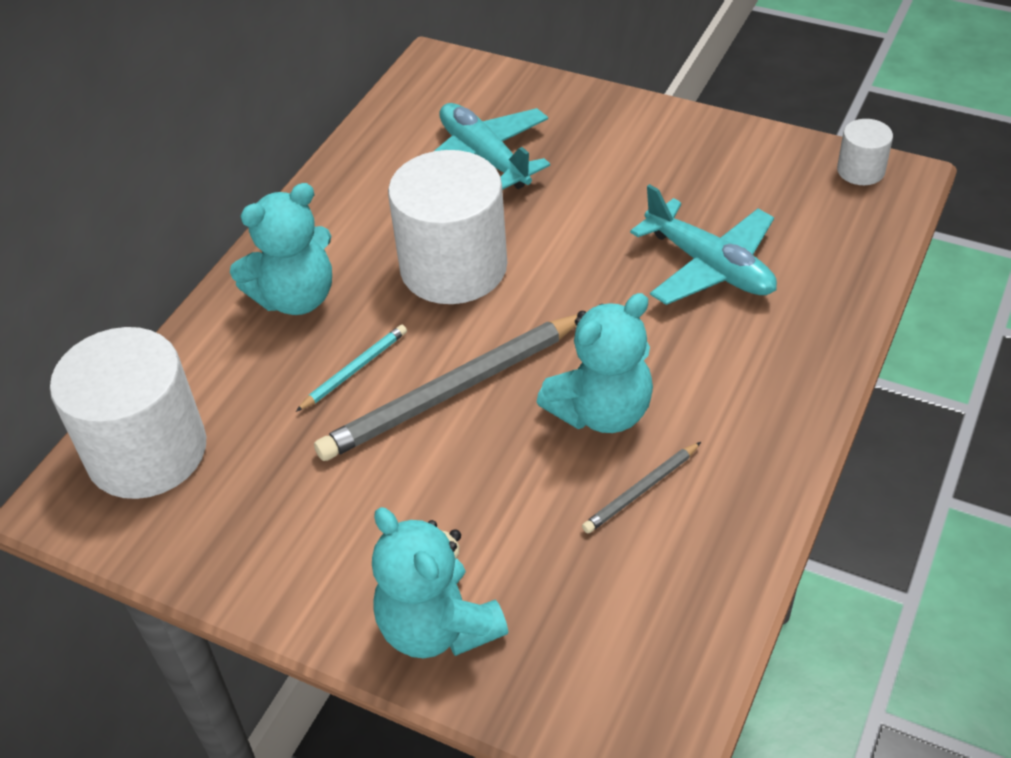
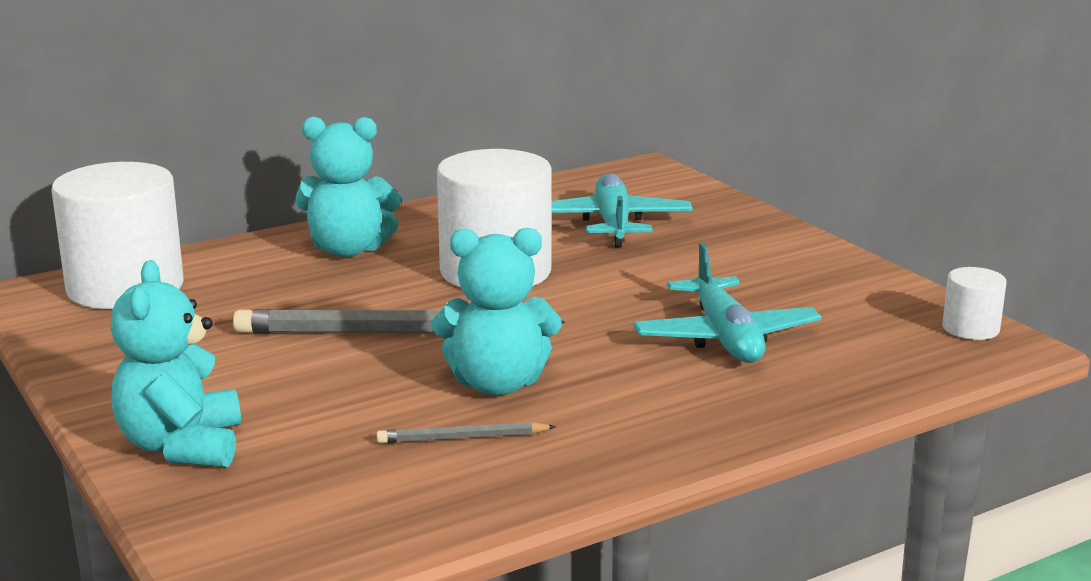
camera: 30 degrees right, 25 degrees down
turquoise pencil [296,325,407,412] -> none

